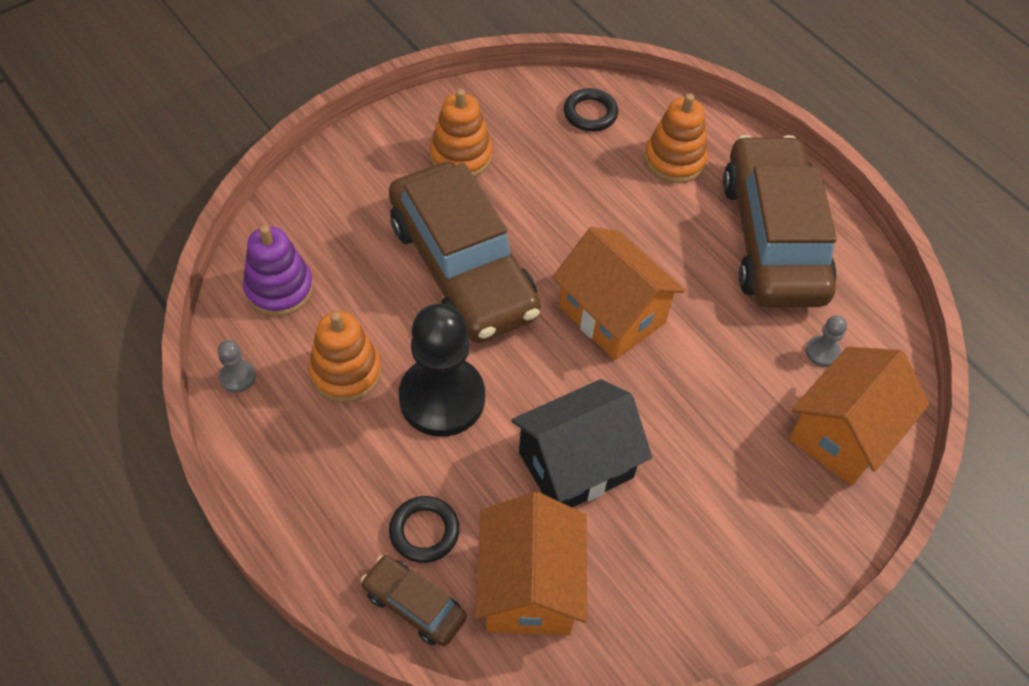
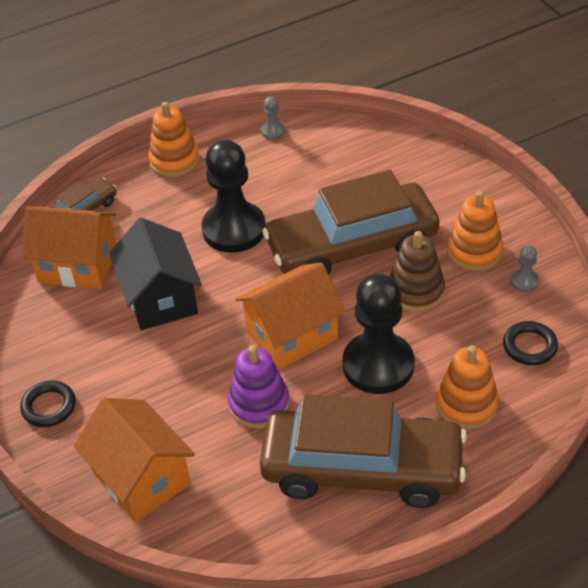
camera: 105 degrees right, 10 degrees down
purple stacking toy [243,225,313,316] -> purple stacking toy moved to [228,345,290,428]
orange stacking toy [309,311,381,402] -> orange stacking toy moved to [148,102,199,177]
black ring [389,496,460,563] -> black ring moved to [20,380,76,427]
grey pawn [806,315,847,367] -> grey pawn moved to [511,245,539,292]
none -> black pawn [342,274,414,394]
none -> brown stacking toy [389,231,445,312]

